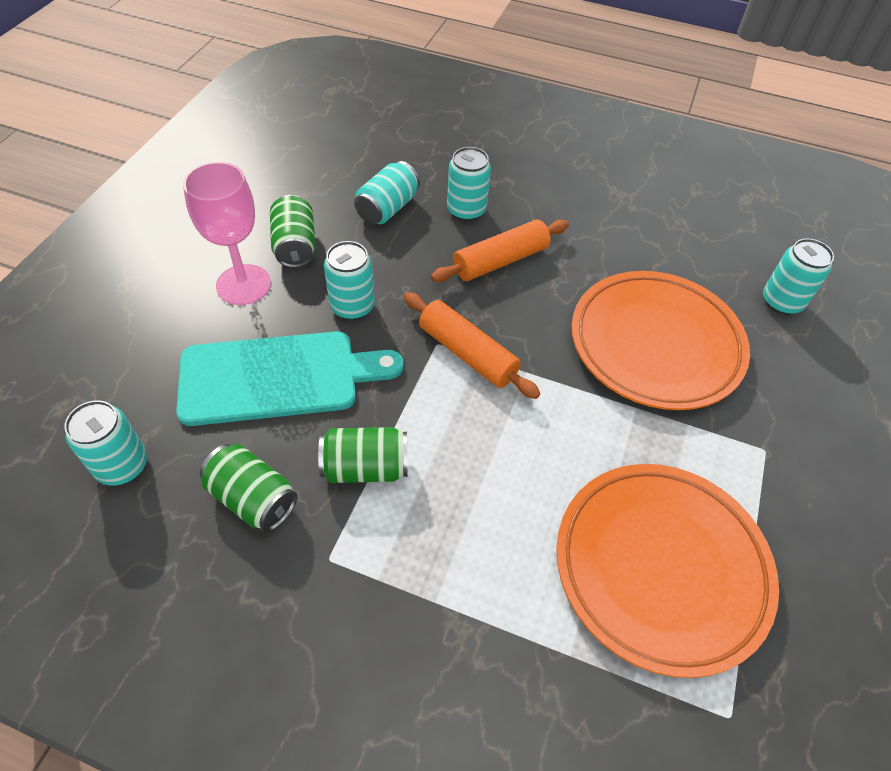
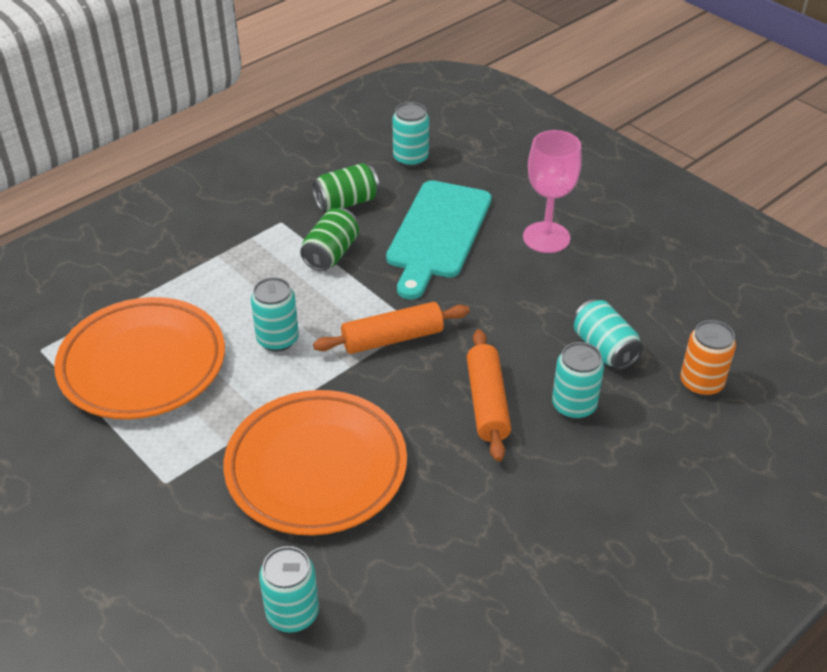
camera: 120 degrees right, 10 degrees down
green can [270,195,316,268] -> none
turquoise can [324,241,375,320] -> turquoise can moved to [251,277,299,352]
none -> orange can [680,320,736,397]

